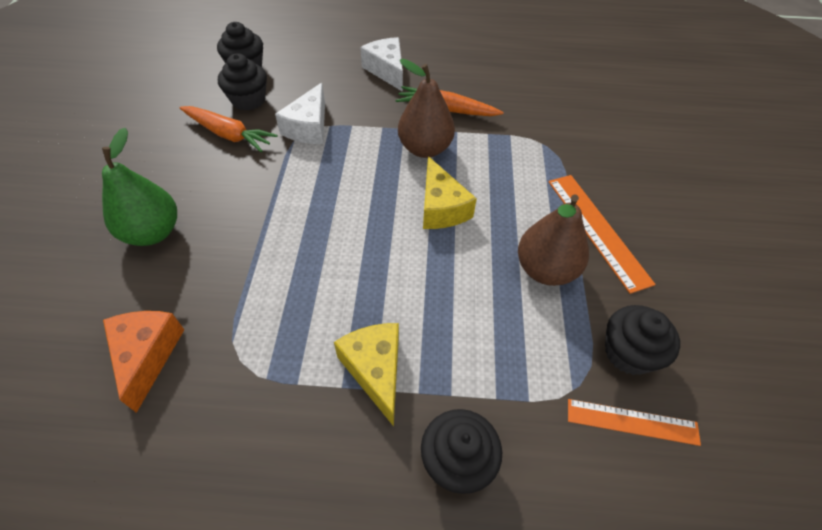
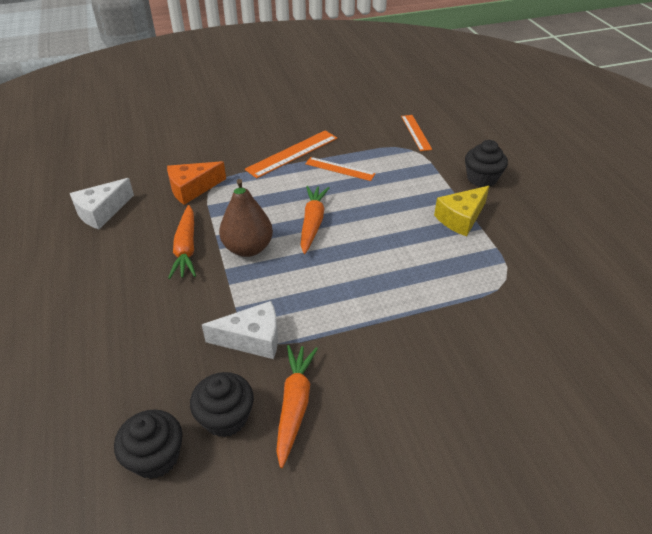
camera: 110 degrees left, 10 degrees down
green pear [102,128,177,246] -> none
orange cheese [103,311,184,413] -> orange cheese moved to [167,161,226,205]
white cheese [360,37,403,92] -> white cheese moved to [70,178,134,229]
yellow cheese [423,156,477,229] -> orange carrot [301,186,329,254]
brown pear [518,194,589,286] -> orange ruler [305,157,375,181]
black cupcake [605,305,680,375] -> none

